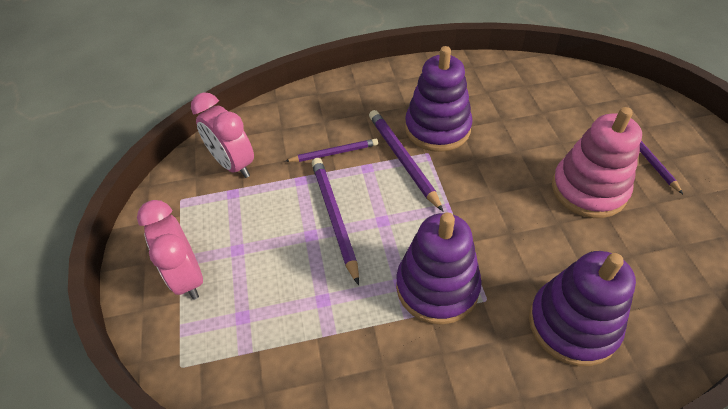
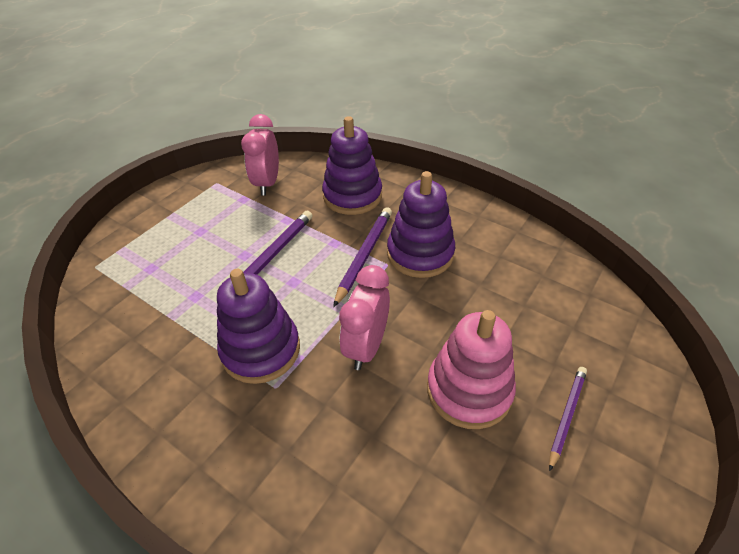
camera: 45 degrees right, 5 degrees down
pink clock [137,200,203,300] -> pink clock moved to [339,265,390,370]
purple pencil [285,139,378,162] -> none
purple stacking toy [529,251,636,366] -> purple stacking toy moved to [322,116,382,215]

